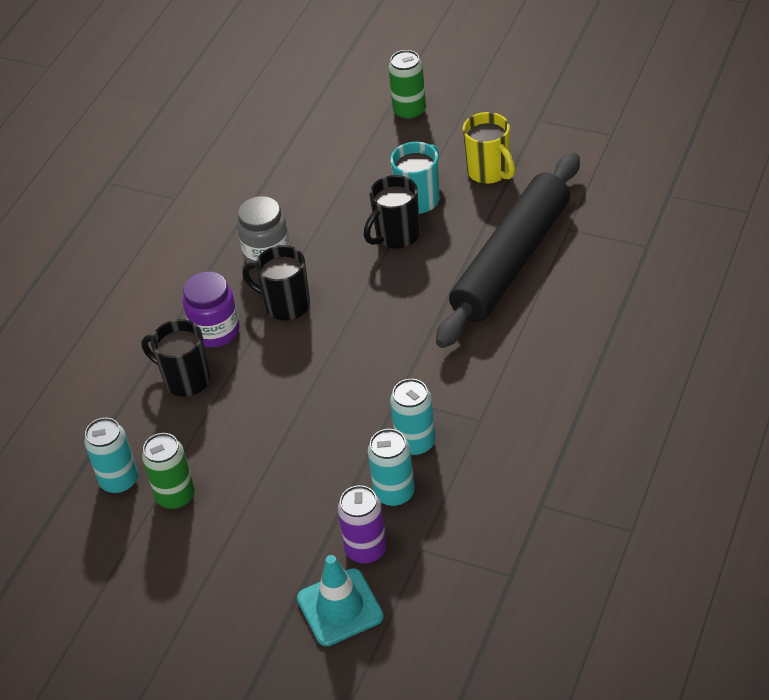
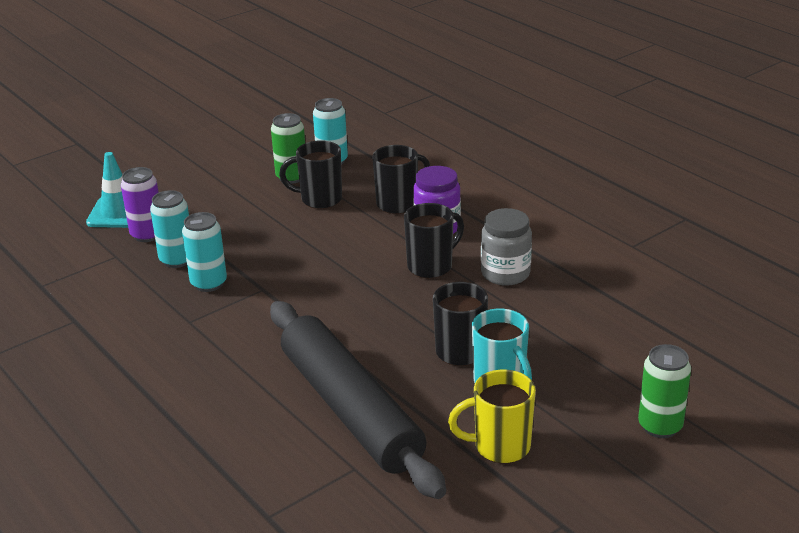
camera: 115 degrees right, 15 degrees down
none -> black mug [279,140,342,209]

